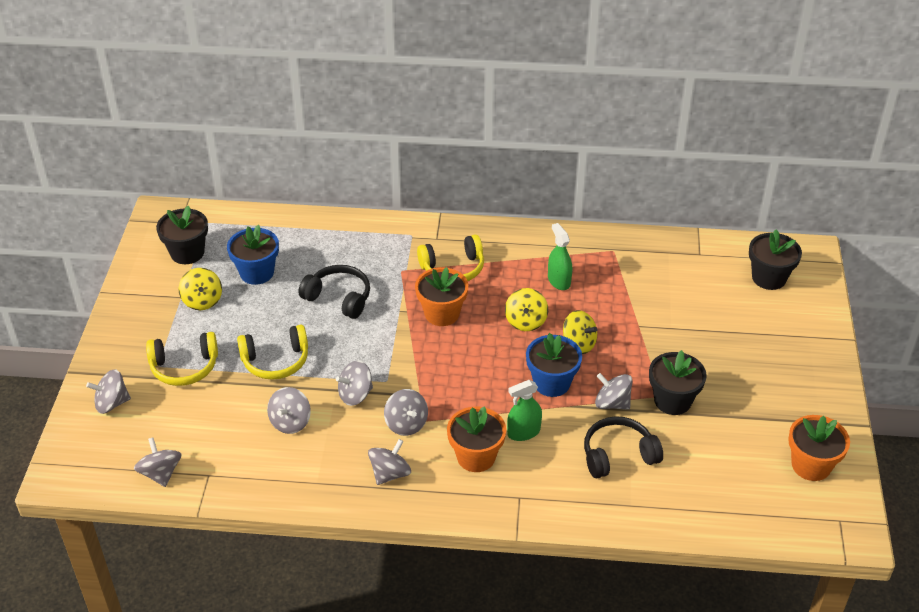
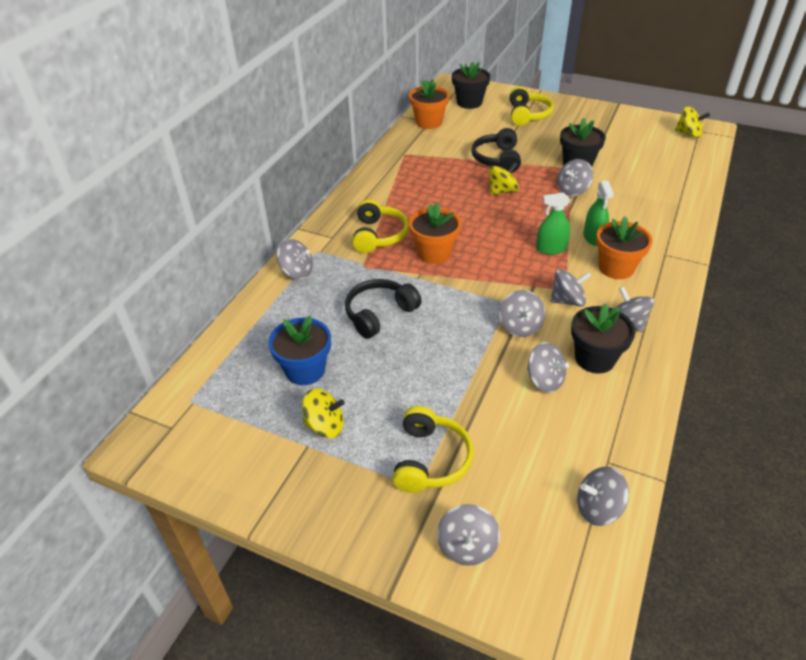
camera: 70 degrees left, 0 degrees up
black flower pot [156,206,208,264] -> black flower pot moved to [571,304,636,373]
yellow headphones [237,325,308,380] -> yellow headphones moved to [509,87,554,126]
yellow spinning top [505,288,548,331] -> yellow spinning top moved to [675,106,710,138]
blue flower pot [526,333,582,397] -> none
green spray bottle [548,223,572,290] -> green spray bottle moved to [536,192,570,255]
black headphones [584,416,663,478] -> black headphones moved to [471,128,521,172]
orange flower pot [788,415,850,481] -> orange flower pot moved to [409,79,449,129]
none -> grey spinning top [277,239,313,280]

